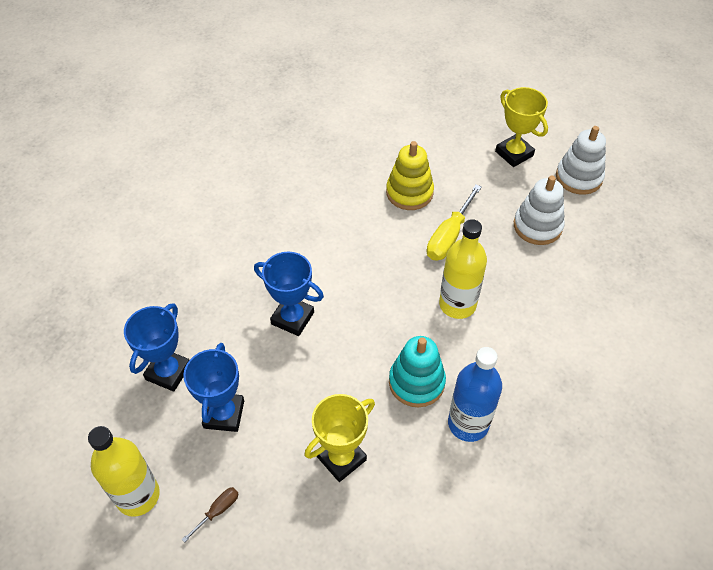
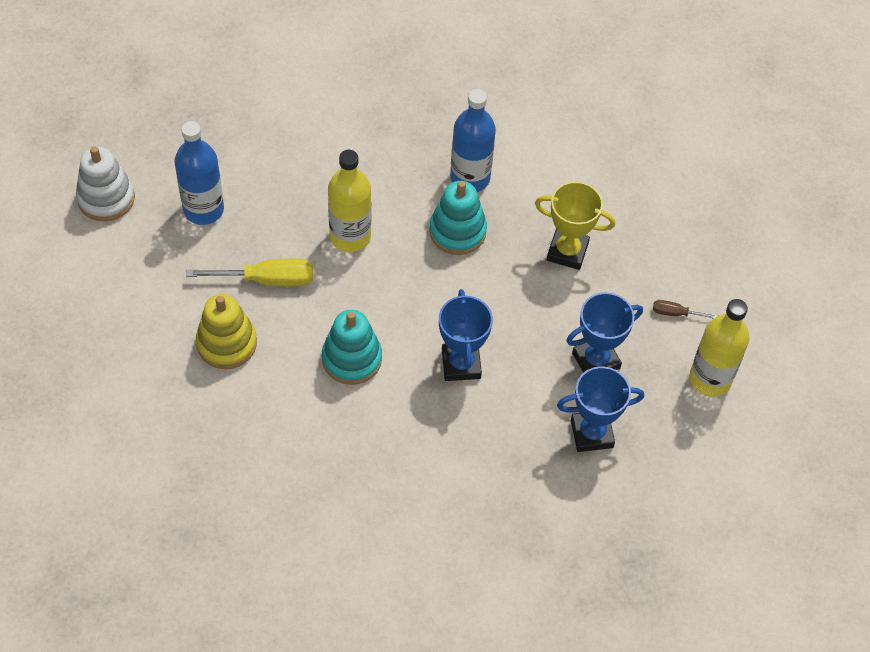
camera: 125 degrees left, 5 degrees up
yellow trophy [495,87,548,167] -> none
white stacking toy [514,176,565,245] -> blue bottle [174,121,224,225]
none -> turquoise stacking toy [322,310,382,385]

